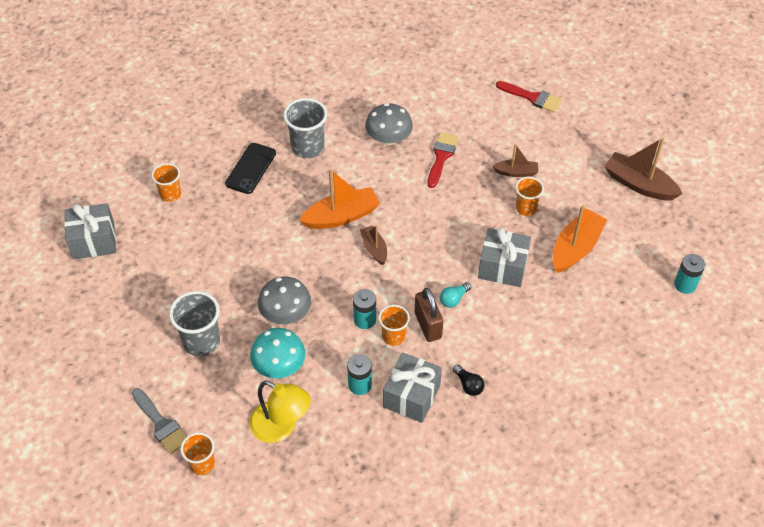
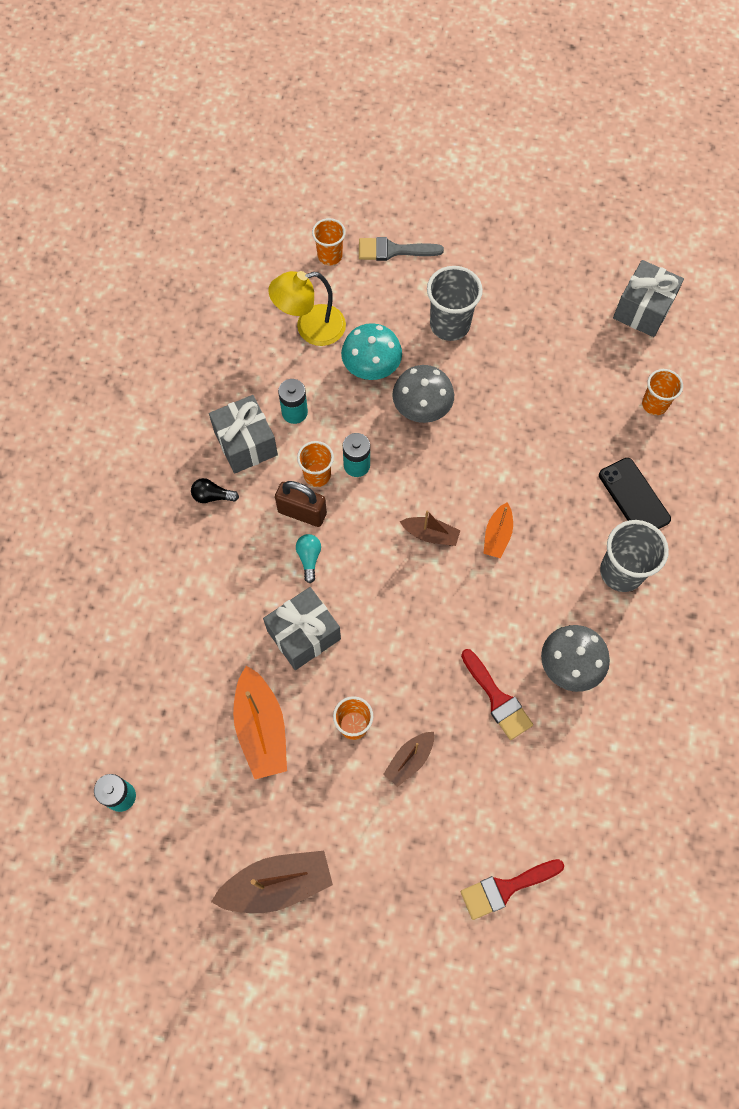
camera: 130 degrees right, 15 degrees up
orange boat [299,169,380,229] -> orange boat [483,502,513,558], size x0.57

